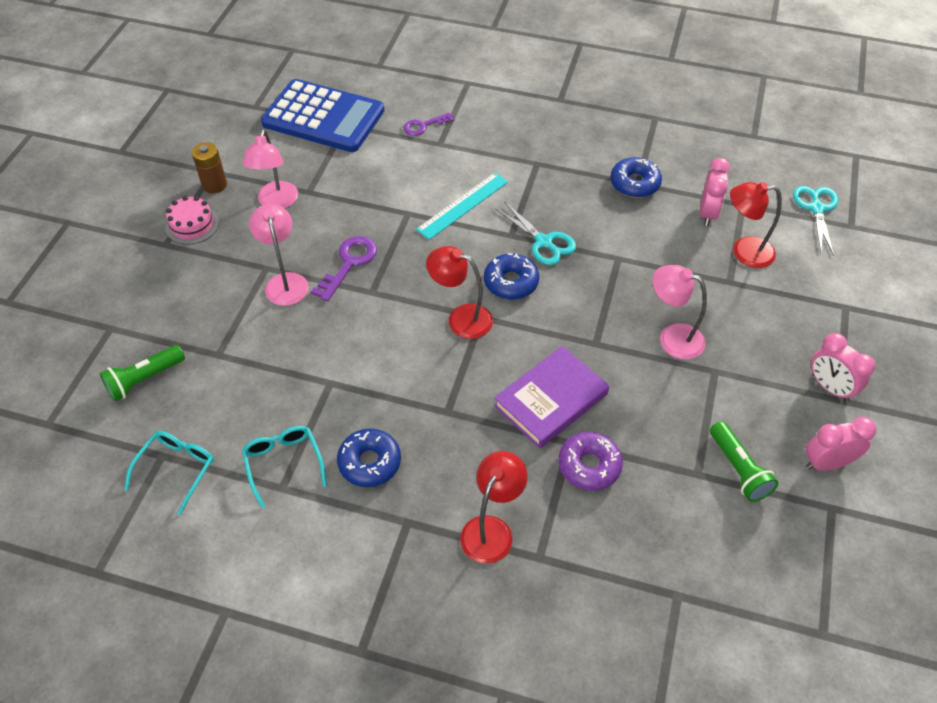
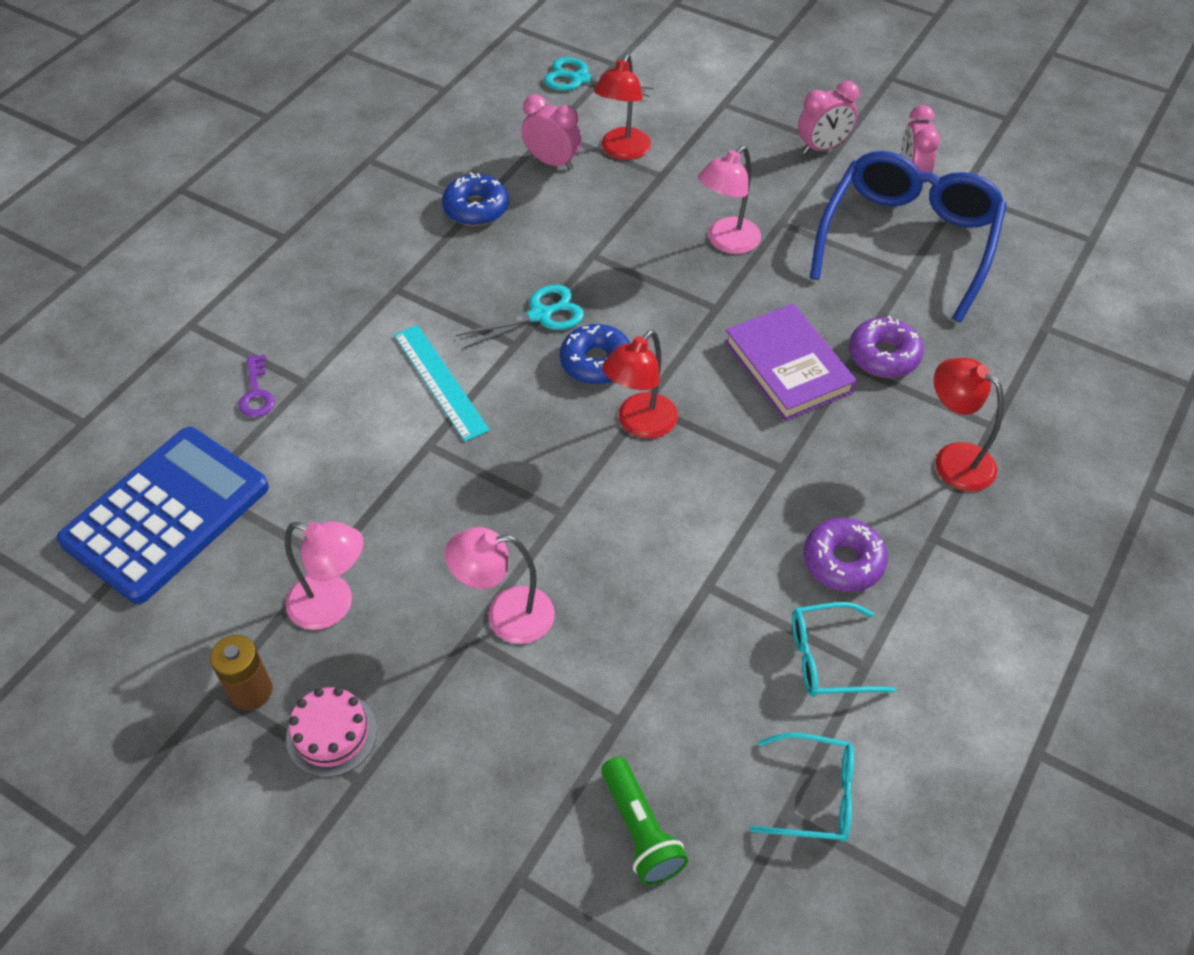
camera: 75 degrees left, 0 degrees up
turquoise glasses [124,431,214,515] -> turquoise glasses turned 150 degrees clockwise [750,732,854,842]
purple key [311,236,377,301] -> none
blue donut [337,428,401,487] -> purple donut [803,518,888,592]
green flashlight [710,421,778,502] -> blue glasses [810,151,1007,322]

